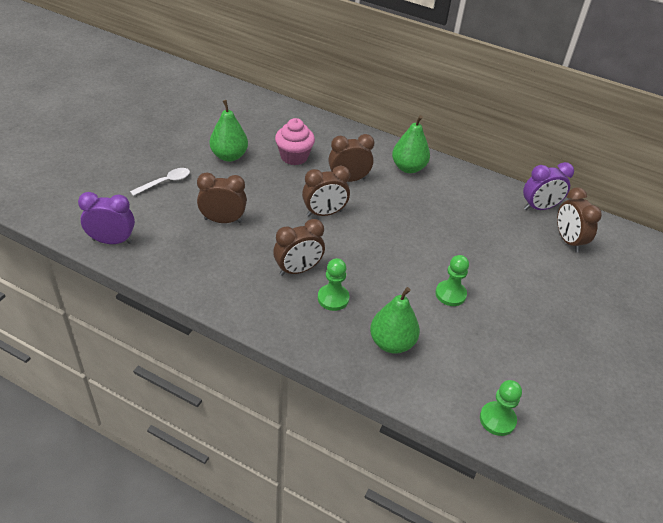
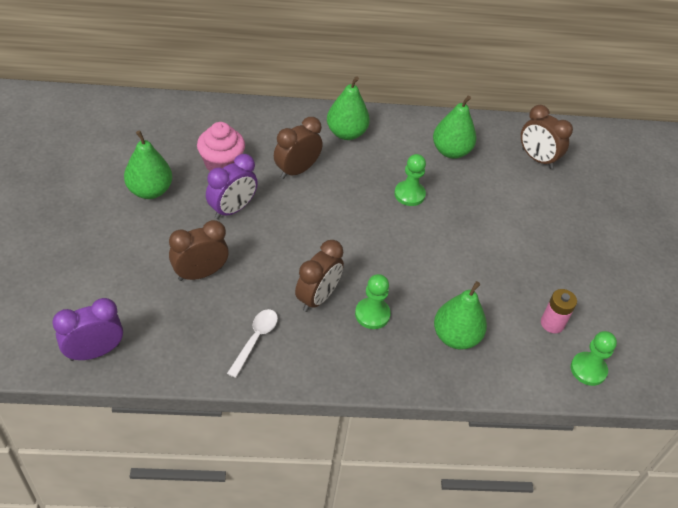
camera: 30 degrees left, 5 degrees up
white spoon [130,168,190,196] -> white spoon moved to [227,309,278,378]
brown clock [302,166,350,217] -> none
green pawn [435,255,469,306] -> green pawn moved to [394,154,426,206]
purple clock [523,162,574,210] -> purple clock moved to [206,154,258,219]
none -> green pear [433,96,477,159]
none -> pink battery [541,289,577,333]

